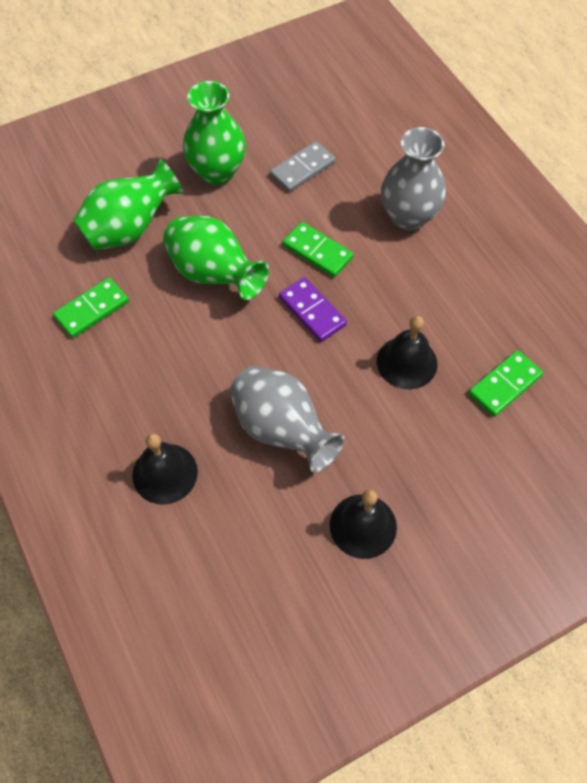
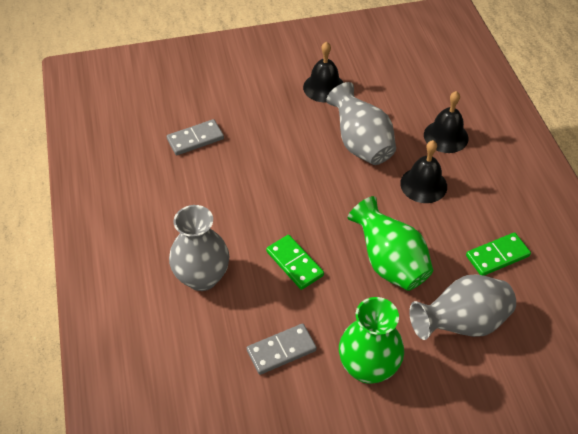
camera: 165 degrees left, 10 degrees down
green vase [73,159,183,250] -> grey vase [409,275,516,340]
purple domino [279,277,347,342] -> none
black bell [377,316,437,390] -> black bell moved to [400,140,447,203]
green domino [469,350,543,417] -> grey domino [167,119,224,155]

